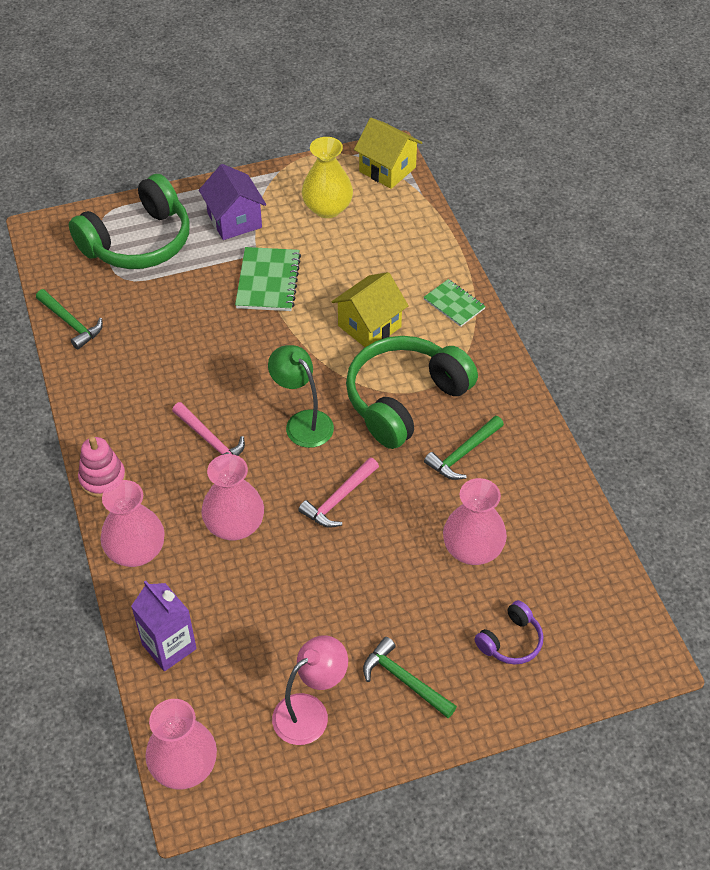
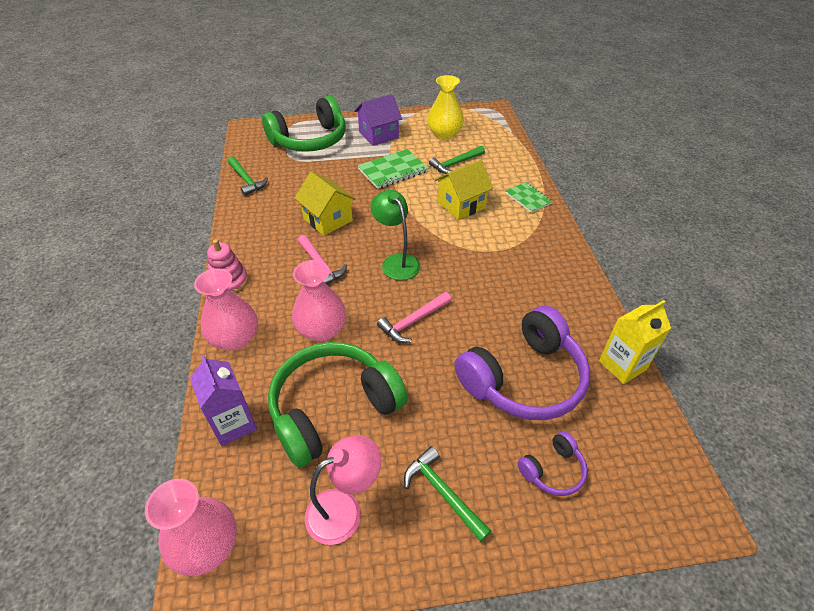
camera: 10 degrees right, 5 degrees down
purple house [199,164,266,240] -> purple house turned 75 degrees clockwise [354,94,402,146]
green notebook [235,247,301,311] -> green notebook turned 45 degrees clockwise [358,149,428,189]
green headphones [346,336,478,449] -> green headphones moved to [268,342,408,468]
yellow house [354,118,423,189] -> yellow house moved to [295,172,356,236]
green hammer [424,416,504,480] -> green hammer moved to [429,146,485,174]
pink vase [443,478,507,565] -> purple headphones [455,306,590,420]
none -> yellow carton [599,300,671,384]

